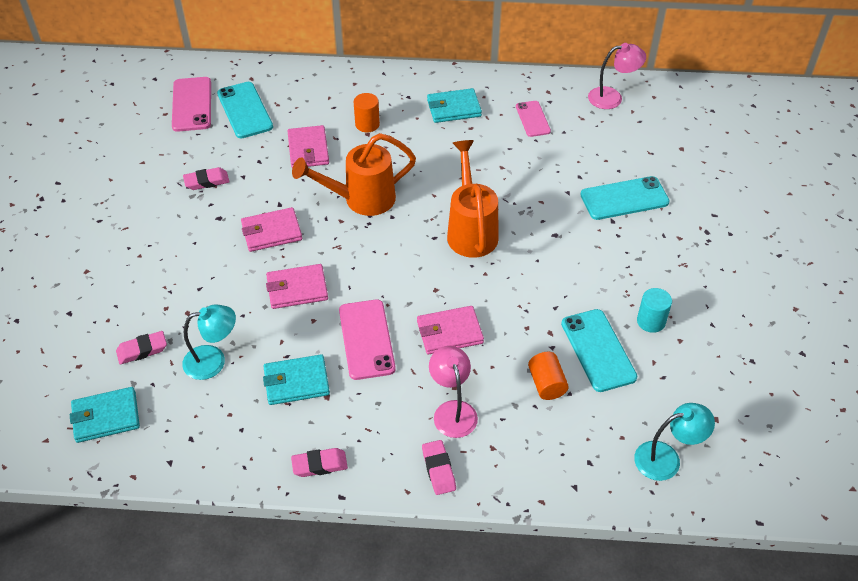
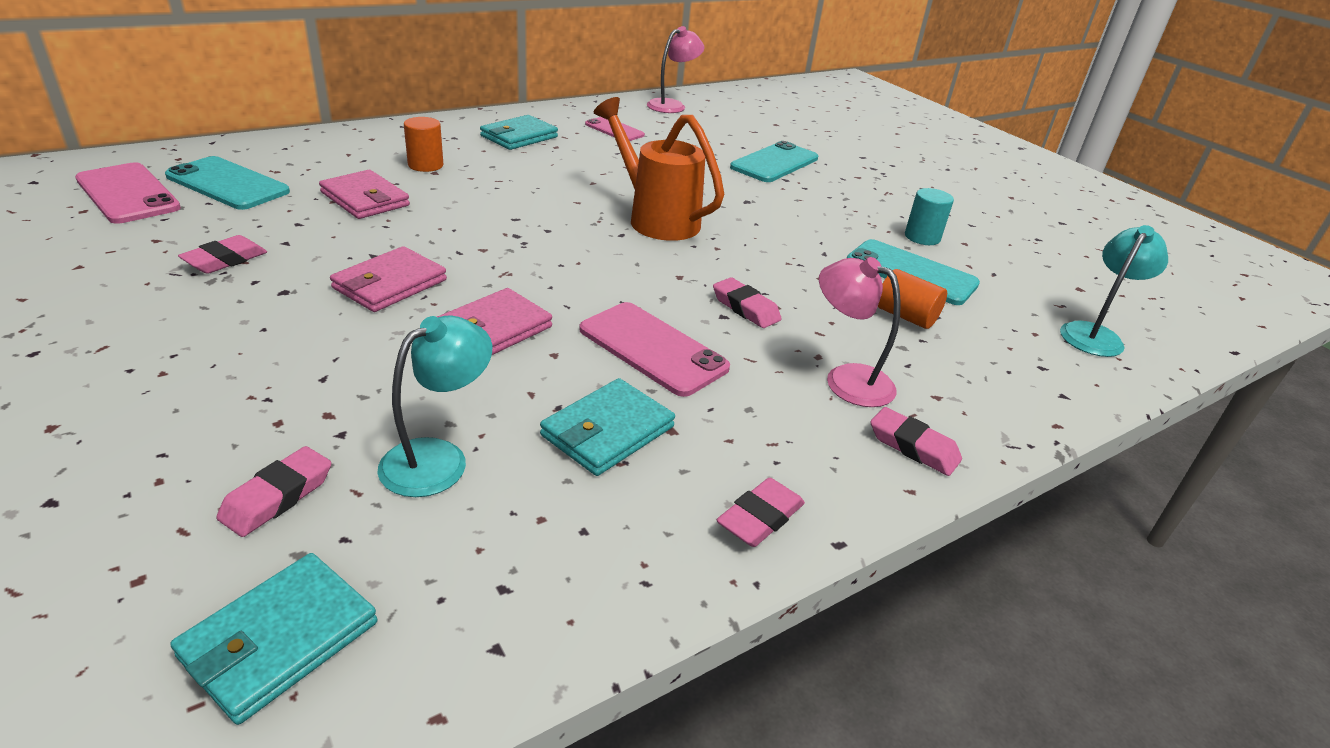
camera: 40 degrees left, 15 degrees down
orange watering can [292,133,416,216] -> none
pink wallet [417,306,484,355] -> pink eraser [713,277,782,328]

